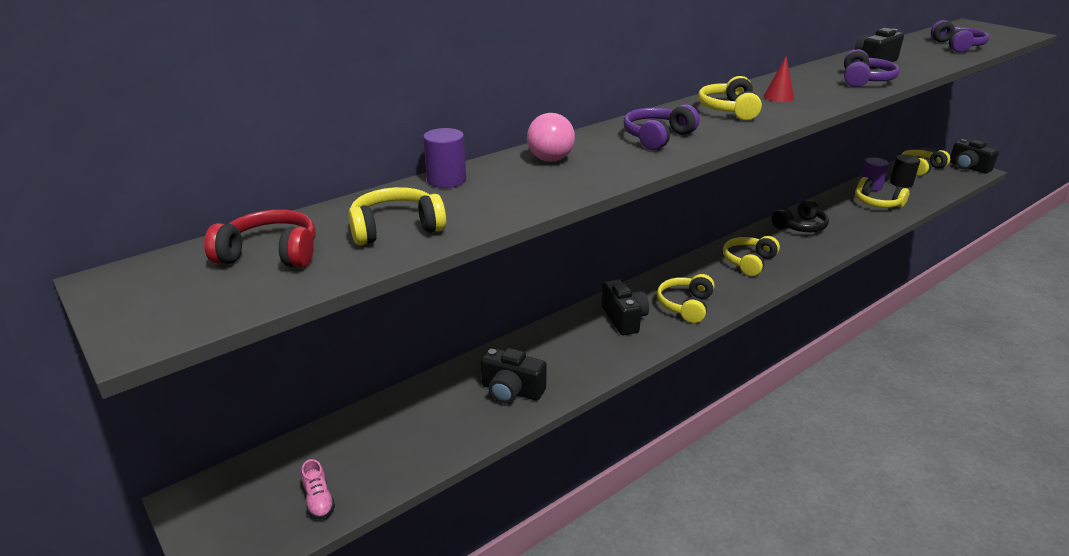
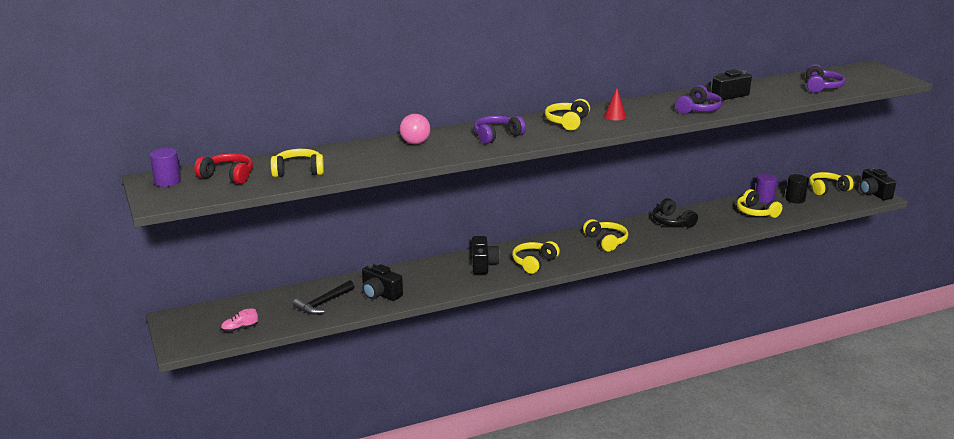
camera: 15 degrees right, 5 degrees down
pink shoe [301,459,335,519] -> pink shoe turned 75 degrees clockwise [221,309,258,332]
purple cylinder [423,128,466,188] -> purple cylinder moved to [150,148,181,187]
yellow headphones [723,236,780,276] -> yellow headphones turned 105 degrees clockwise [583,219,628,252]
black headphones [772,199,829,232] -> black headphones turned 75 degrees clockwise [652,198,698,228]
none -> black hammer [293,280,355,315]

